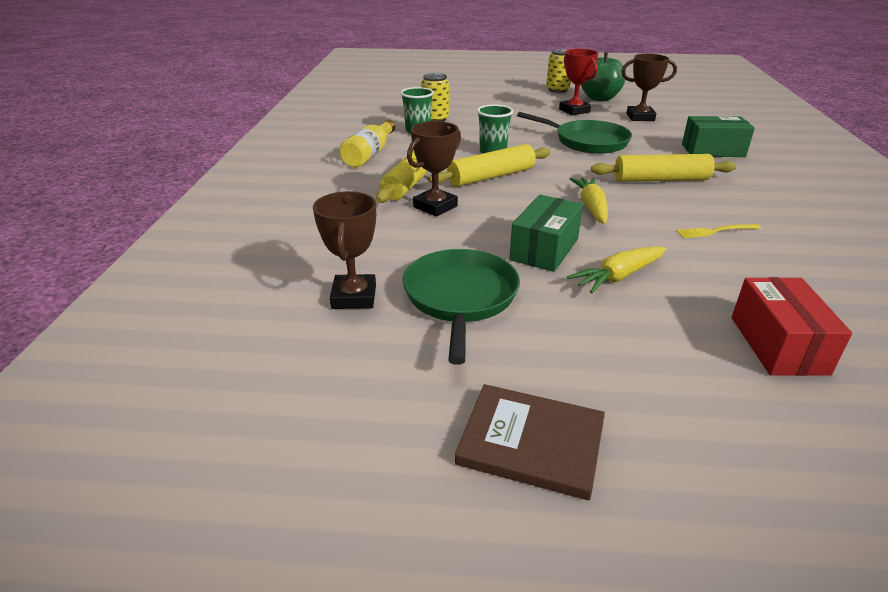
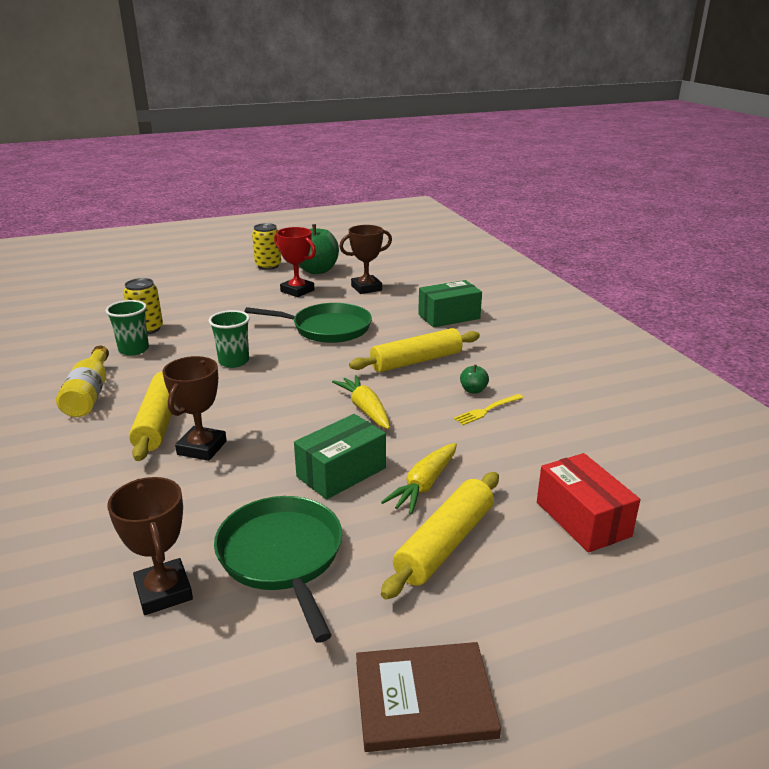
camera: 25 degrees left, 5 degrees down
yellow rolling pin [428,144,550,187] -> yellow rolling pin moved to [381,472,499,599]
green box [509,195,583,272] -> green box turned 45 degrees clockwise [294,414,386,499]
none -> green apple [460,365,489,394]

